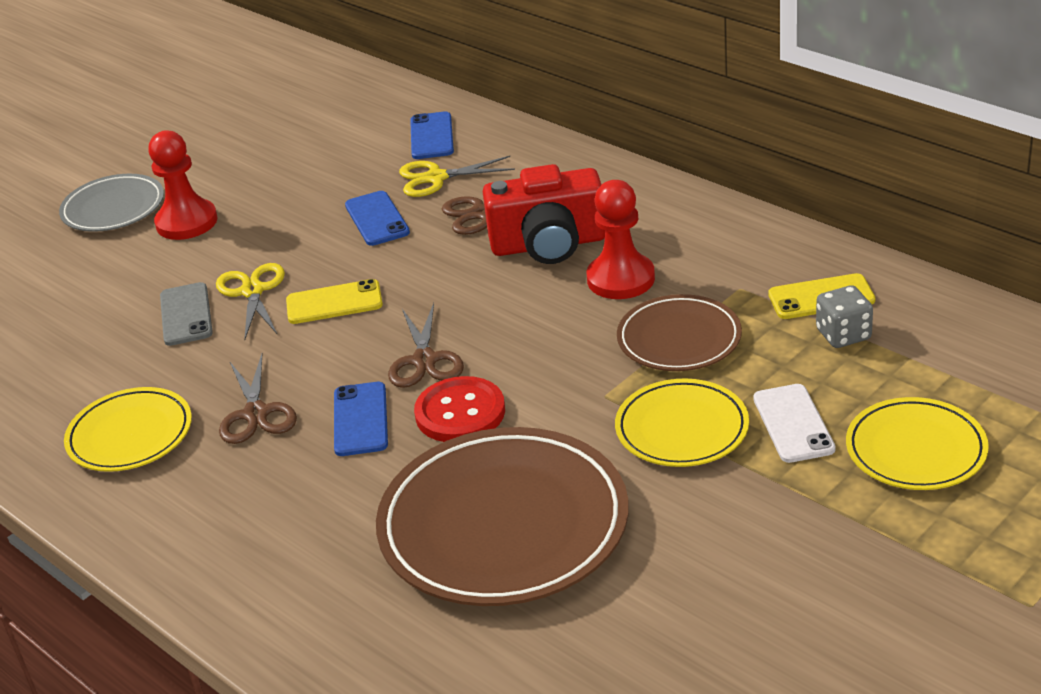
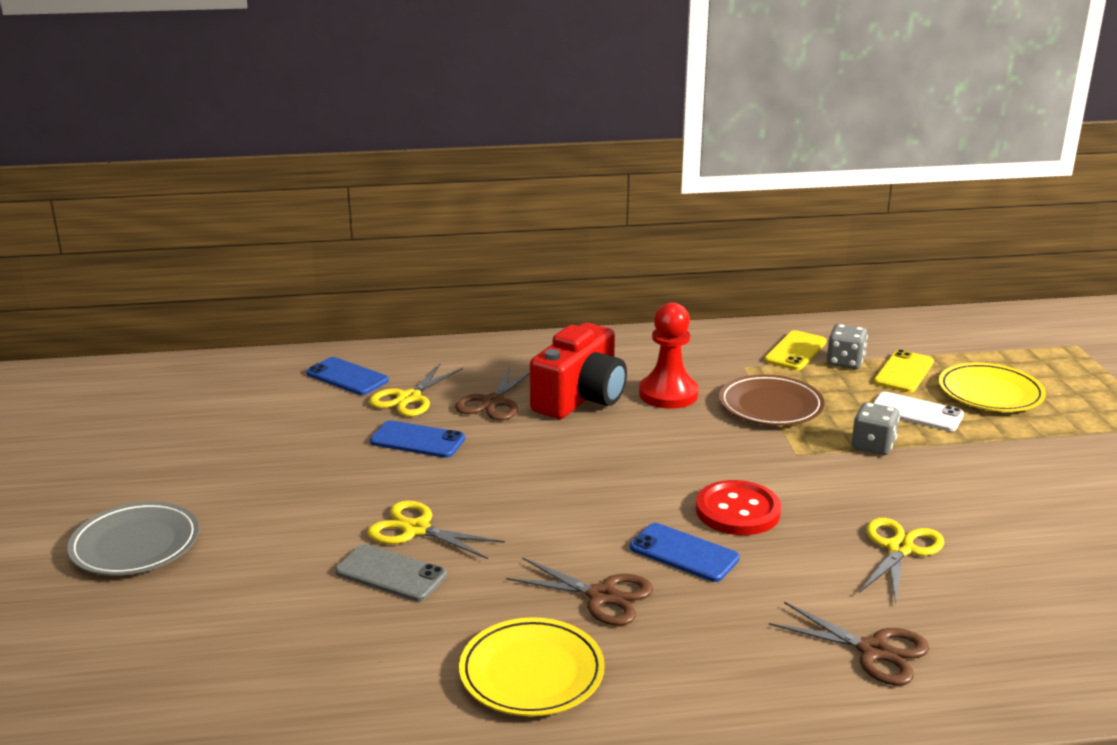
camera: 55 degrees left, 10 degrees down
red pawn [148,130,218,240] -> none
yellow phone [286,279,383,324] -> yellow phone moved to [874,349,934,392]
brown plate [376,427,629,606] -> yellow scissors [859,518,944,603]
brown scissors [388,303,464,388] -> brown scissors moved to [769,602,929,686]
yellow plate [615,379,749,467] -> grey dice [852,402,900,455]

